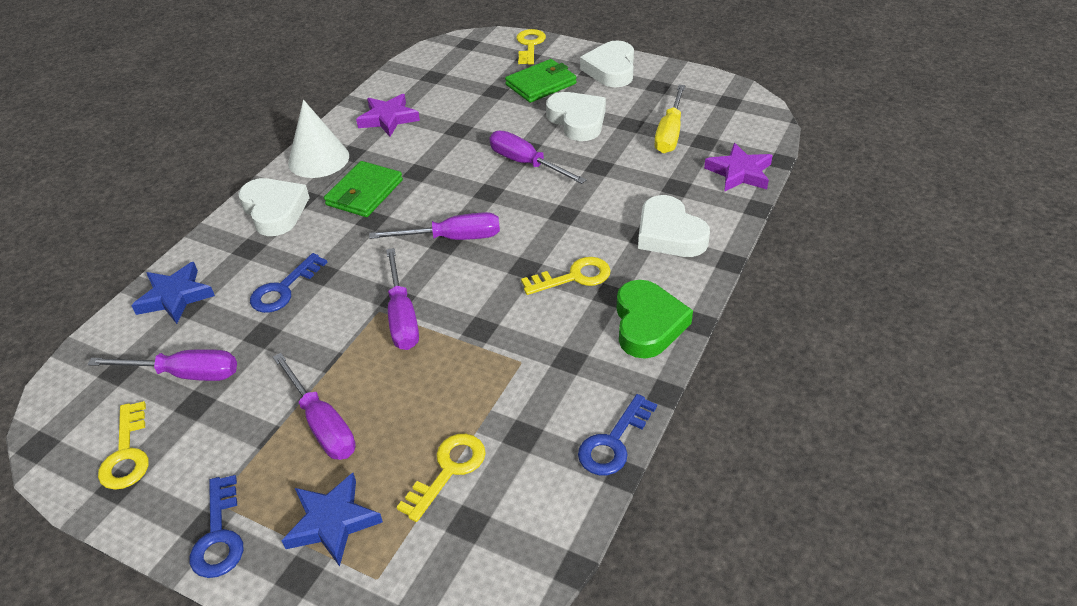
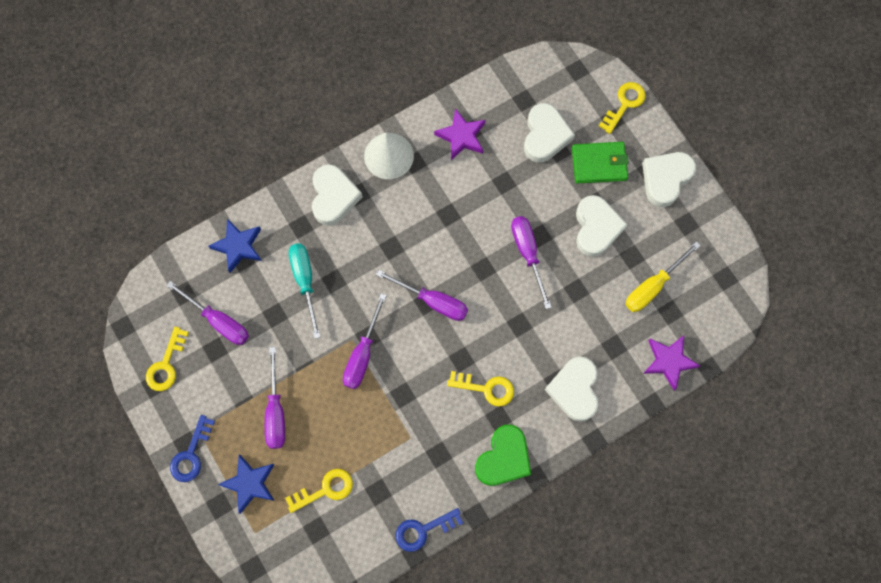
camera: 30 degrees right, 30 degrees up
blue key [250,253,328,313] -> turquoise screwdriver [289,243,321,339]
green wallet [324,161,403,217] -> none
none -> white heart [524,103,575,163]

